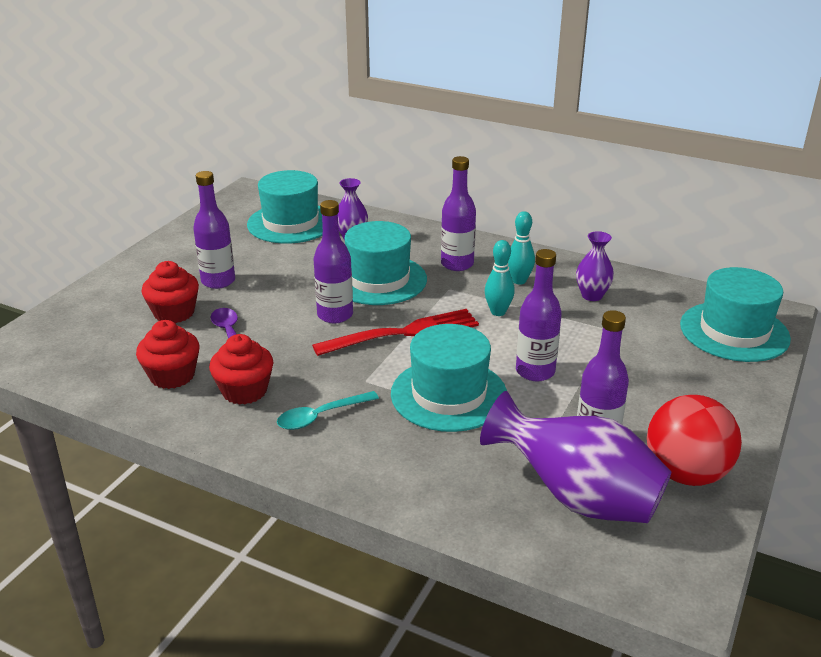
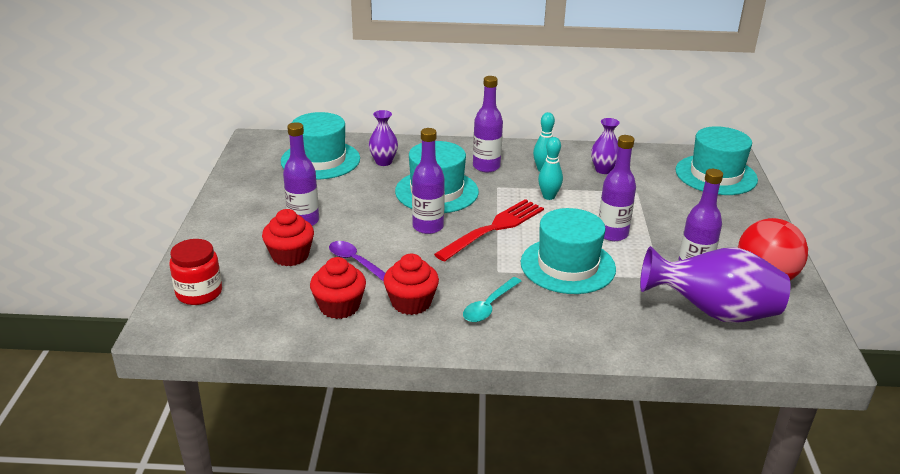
camera: 25 degrees left, 0 degrees up
none -> red jar [169,239,222,305]

